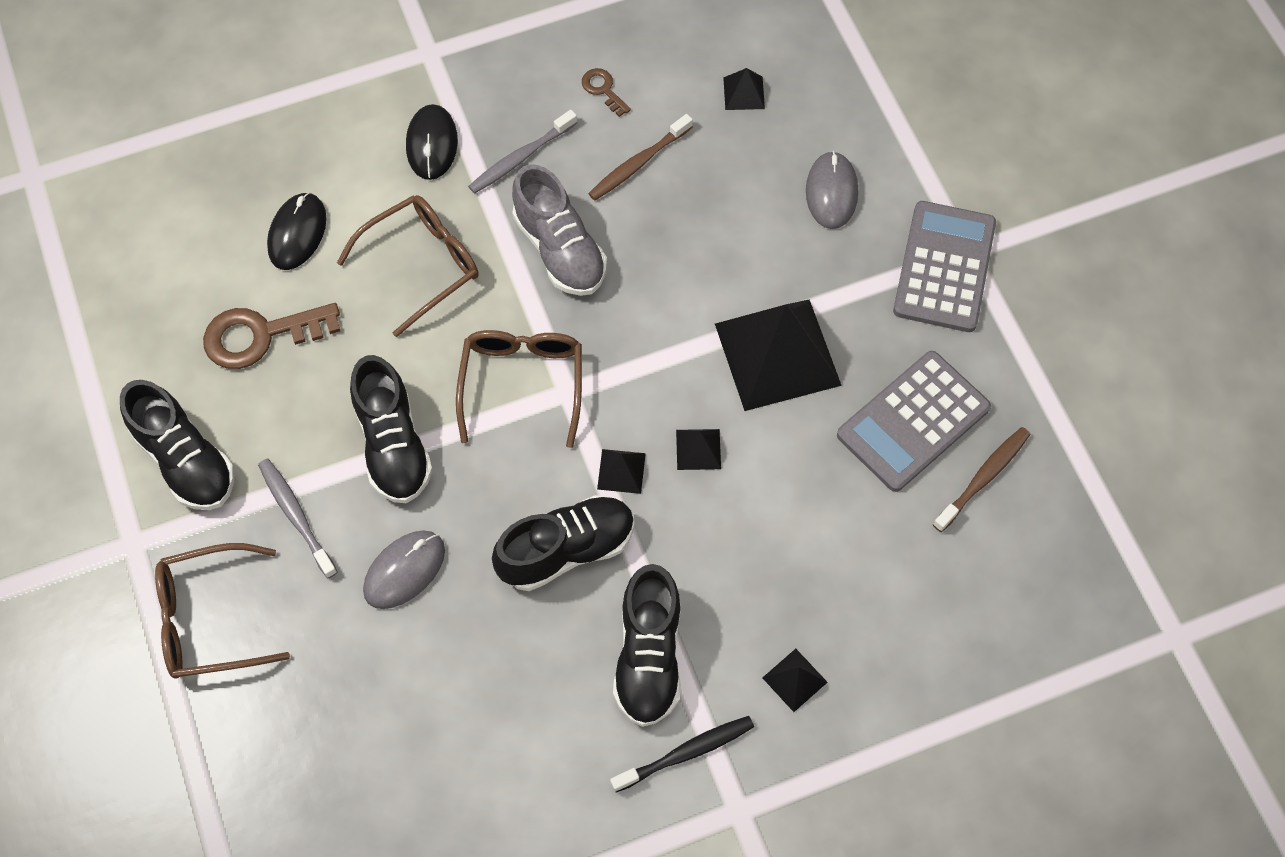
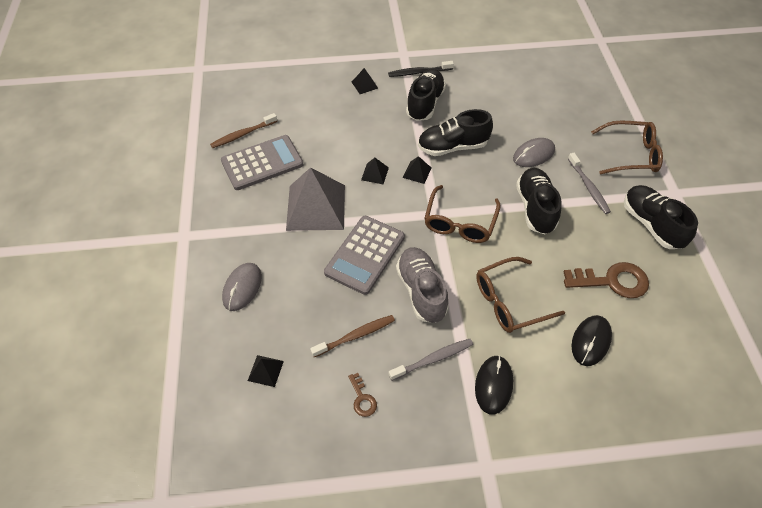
camera: 165 degrees left, 10 degrees down
black pyramid [715,299,842,411] -> grey pyramid [286,167,345,231]
grey calculator [893,201,996,332] -> grey calculator moved to [324,216,405,295]

